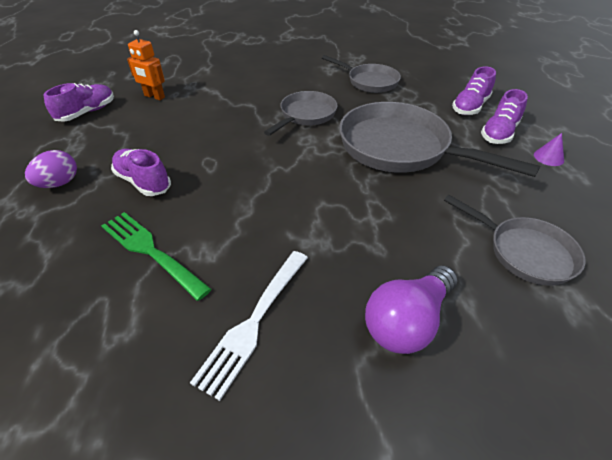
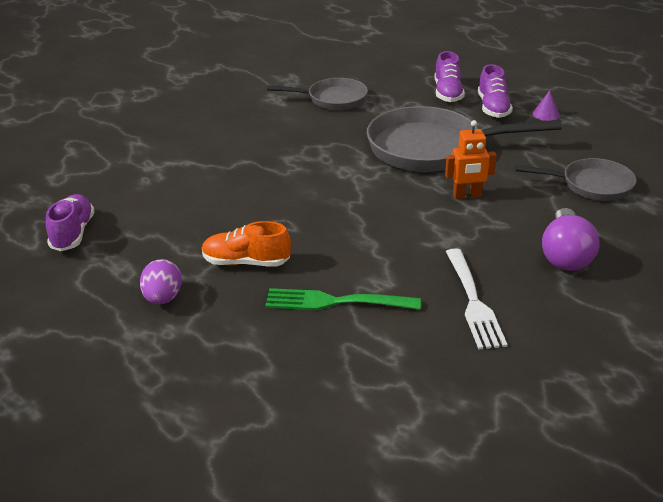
camera: 35 degrees left, 10 degrees down
purple shoe [111,149,171,196] -> orange shoe [202,221,291,267]
orange robot [127,30,165,100] -> orange robot moved to [445,120,497,199]
grey pan [264,91,338,136] -> none

